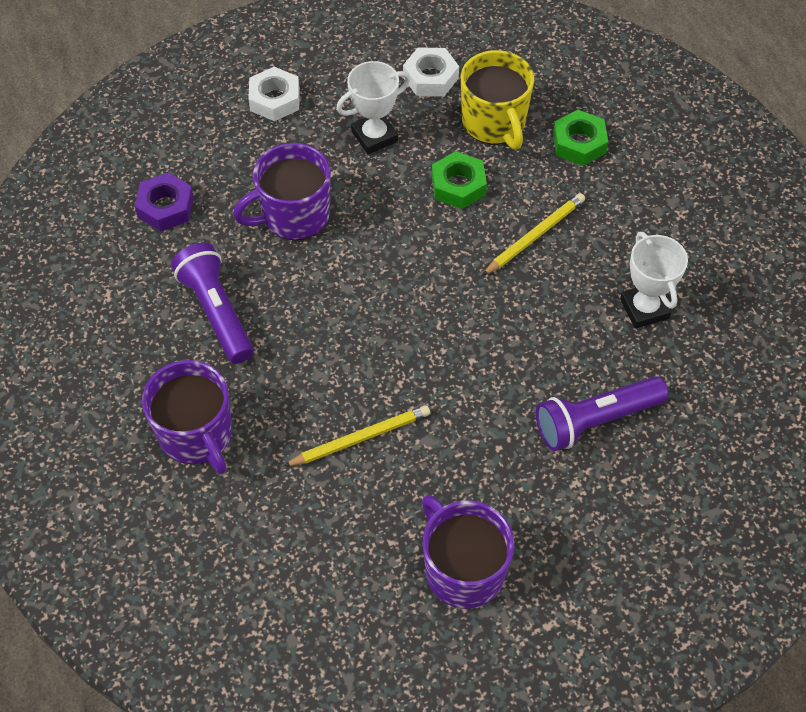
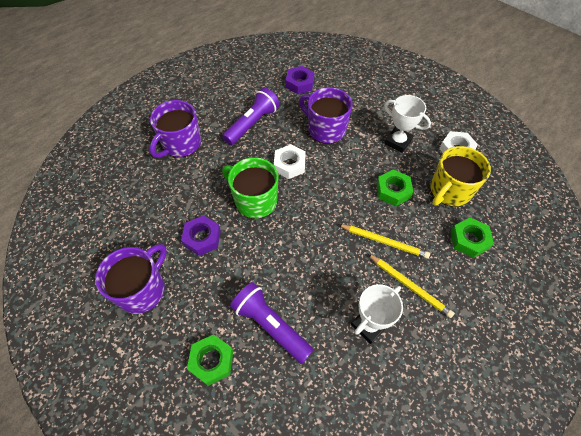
camera: 65 degrees right, 0 degrees up
white nut [248,67,300,121] -> white nut moved to [274,144,306,179]
yellow pencil [284,405,430,466] -> yellow pencil moved to [368,254,454,318]
none -> purple nut [181,215,221,256]
none -> green nut [187,334,233,386]
none -> green mug [222,157,279,219]

